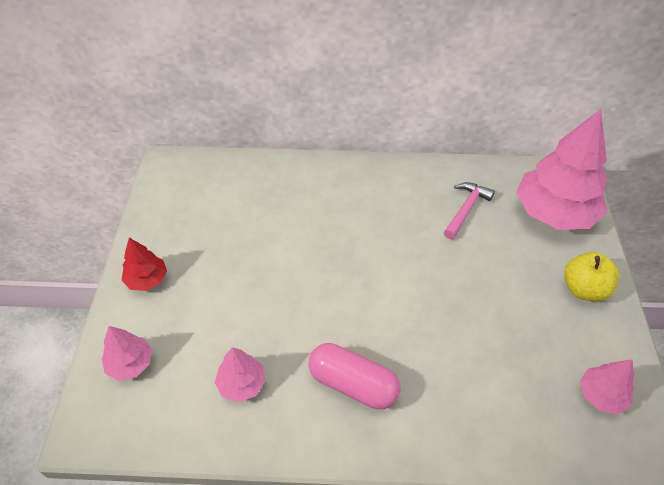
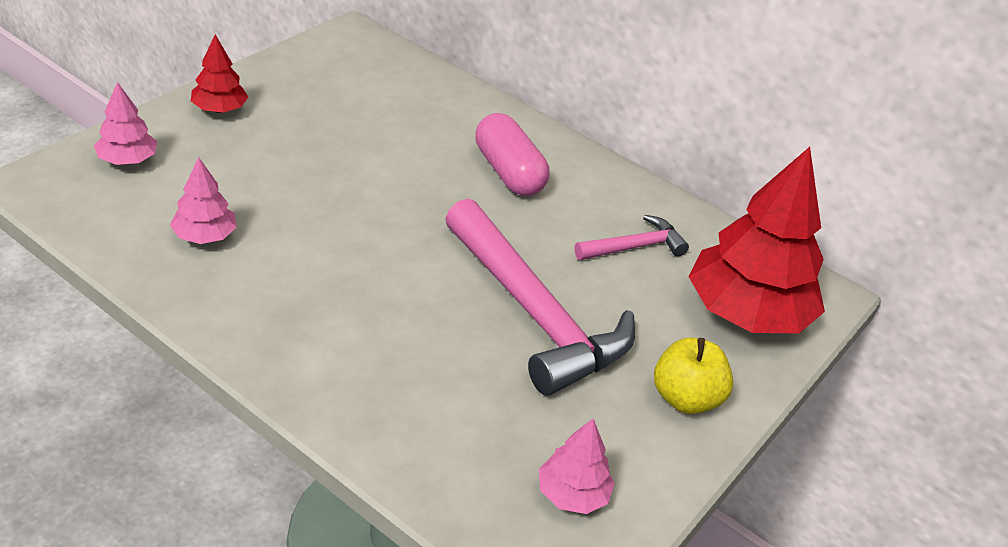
camera: 30 degrees right, 10 degrees down
pink capsule [308,343,401,409] -> pink capsule moved to [475,113,549,196]
pink tree [516,109,607,230] -> red tree [689,147,825,333]
none -> pink hammer [445,198,635,396]

